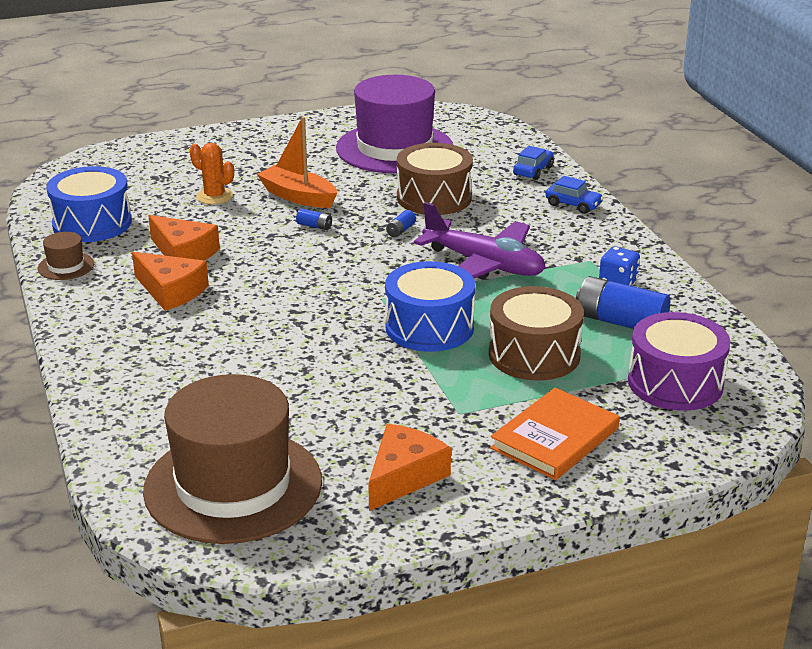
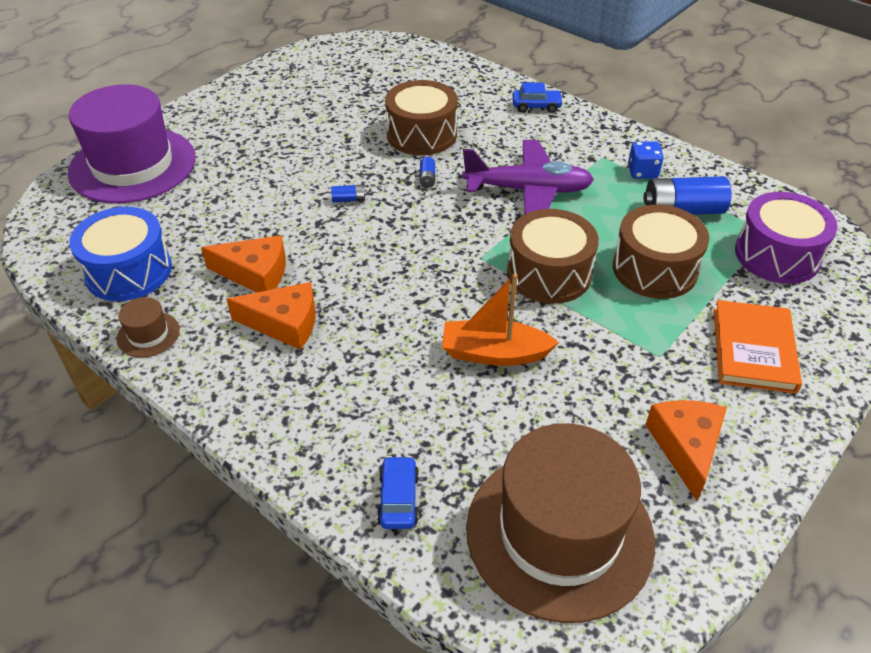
camera: 30 degrees left, 15 degrees up
orange cactus [190,143,234,204] -> none
orange boat [257,117,337,208] -> orange boat moved to [442,273,559,366]
purple hat [336,75,453,173] -> purple hat moved to [68,84,196,203]
blue drum [385,261,475,352] -> brown drum [507,209,599,304]
blue car [513,146,554,180] -> blue car moved to [377,456,419,529]

